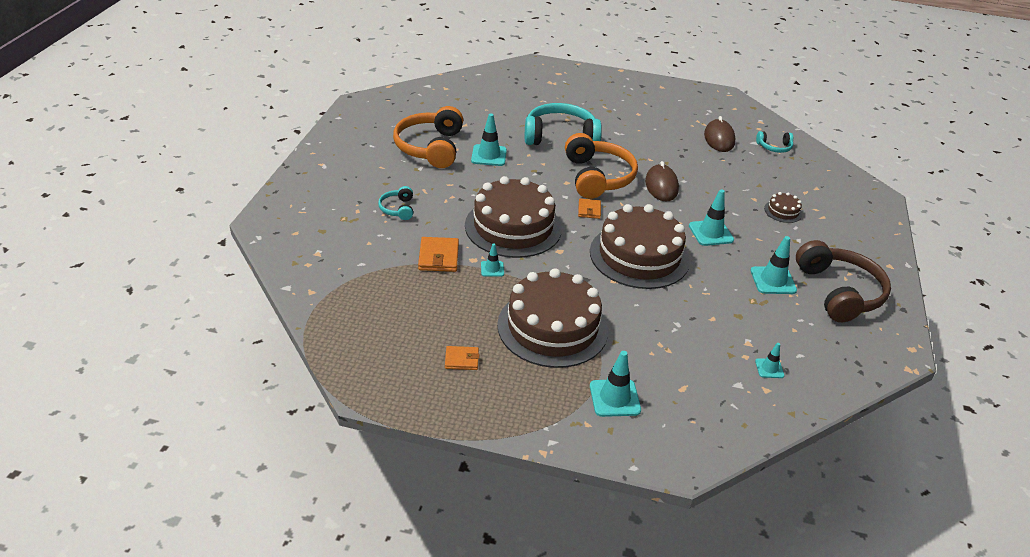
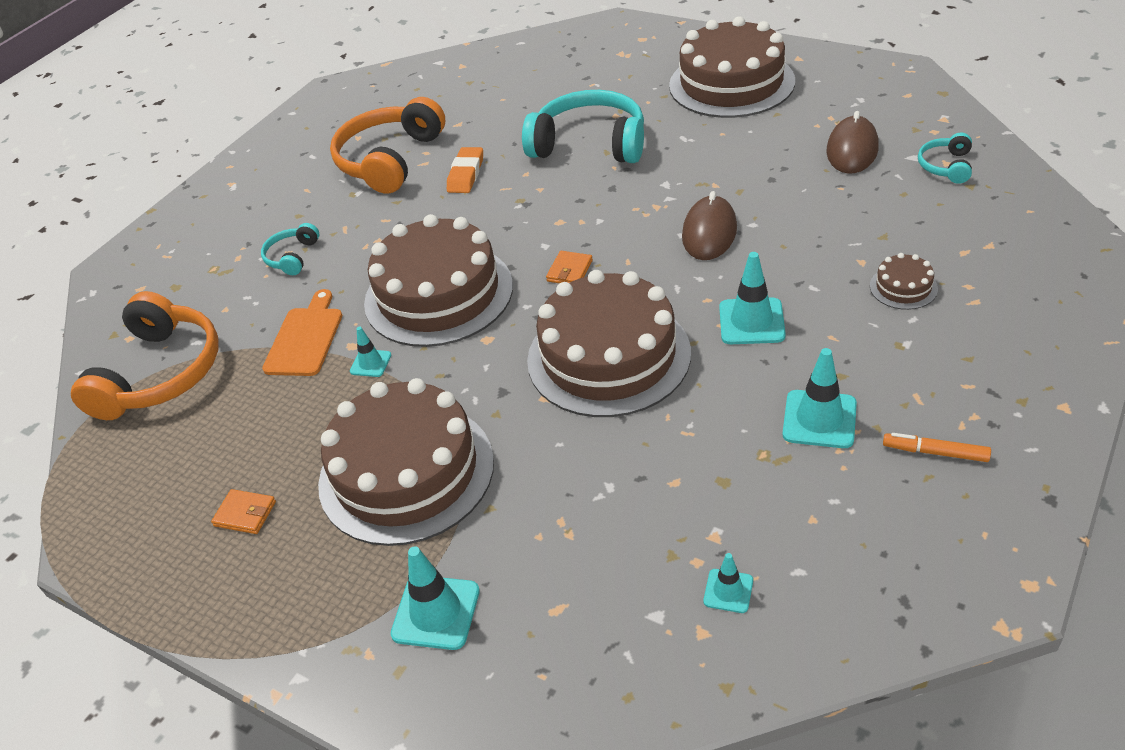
camera: 25 degrees right, 5 degrees up
orange wallet [418,237,459,272] -> orange cutting board [262,289,342,376]
turquoise traffic cone [471,113,507,166] -> orange eraser [447,147,483,193]
orange headphones [565,133,638,199] -> orange headphones moved to [71,291,218,420]
turquoise headphones [756,131,793,153] -> turquoise headphones turned 90 degrees clockwise [918,133,972,184]
brown headphones [796,240,891,322] -> orange marker [883,433,991,462]
none -> brown cake [669,16,795,118]

